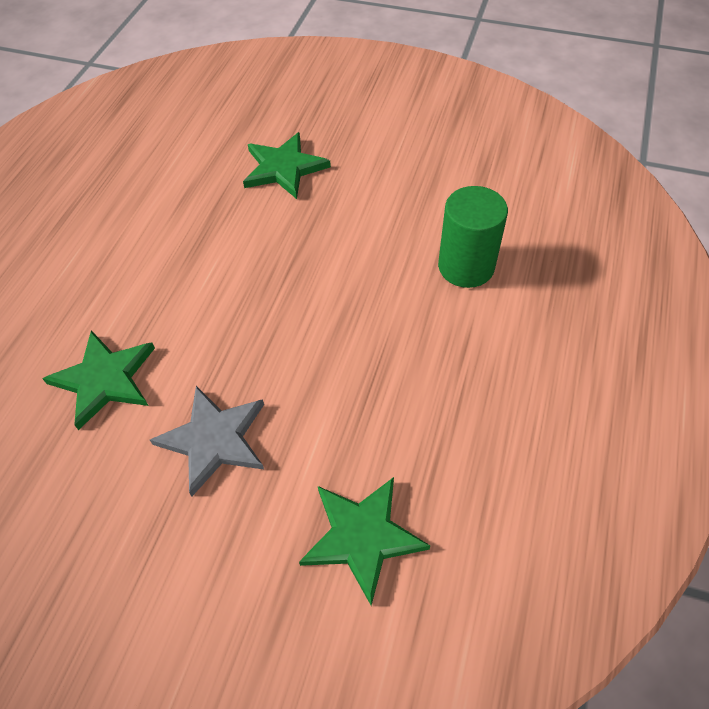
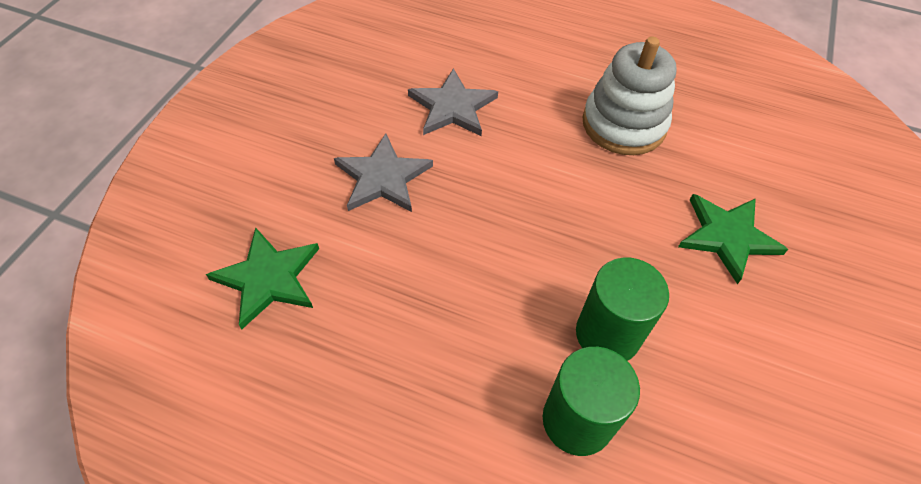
camera: 90 degrees right, 0 degrees up
green star [42,331,155,430] -> grey star [408,68,498,136]
none -> green cylinder [576,258,669,361]
none -> white stacking toy [582,37,677,155]

